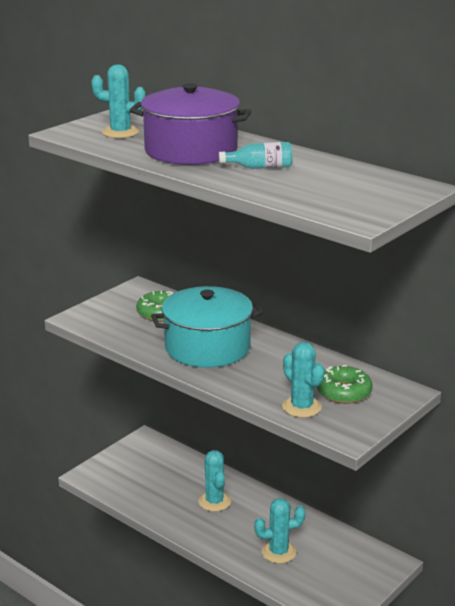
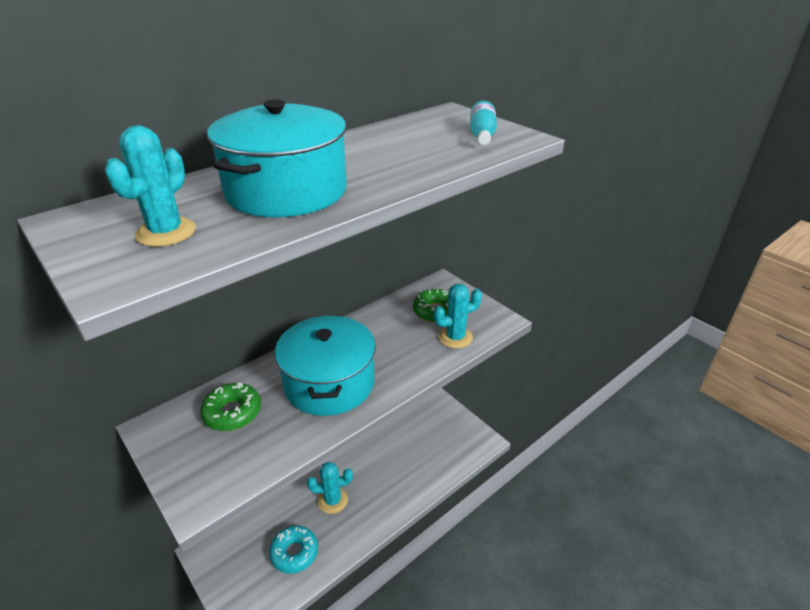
camera: 80 degrees left, 10 degrees up
purple pot [130,83,251,165] -> turquoise pot [207,99,347,217]
turquoise bottle [219,142,293,169] -> turquoise bottle moved to [470,101,497,145]
turquoise cactus [254,498,306,564] -> none
none -> turquoise donut [269,526,318,574]

